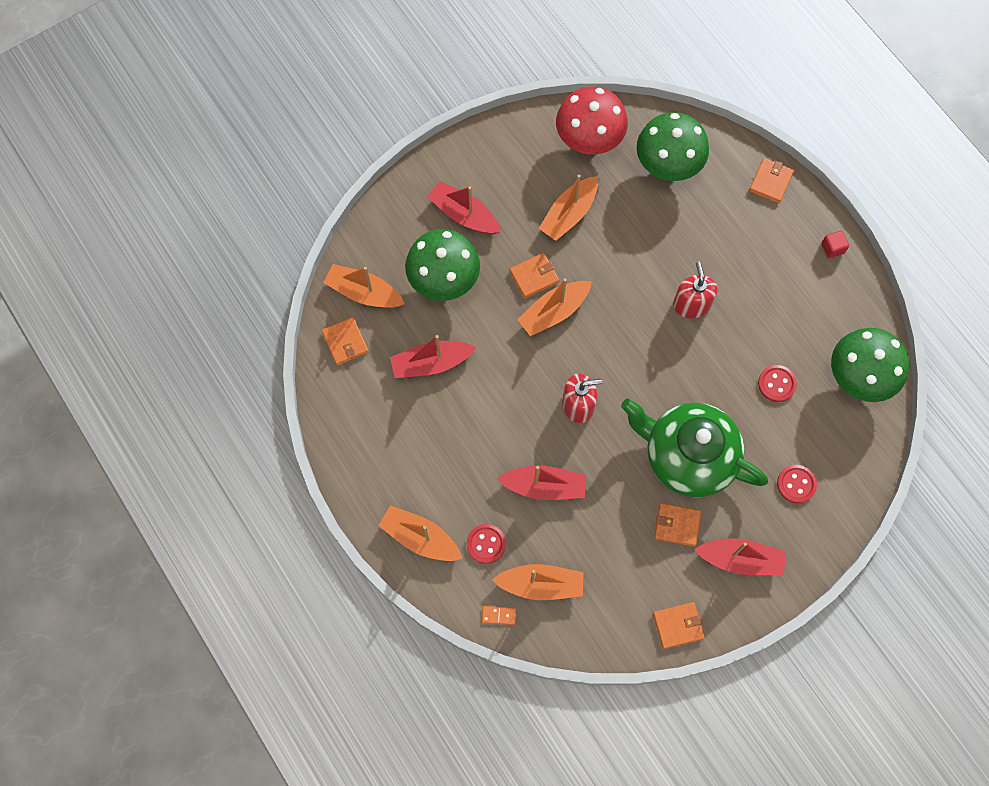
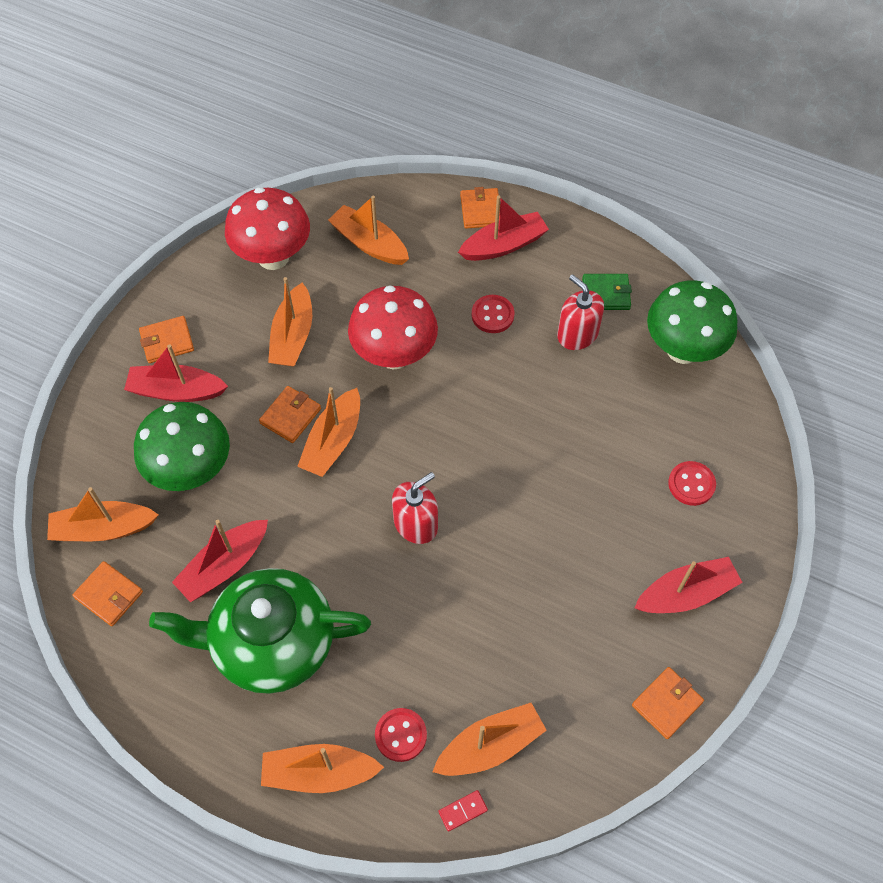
camera: 30 degrees left, 10 degrees down
orange domino [482,606,516,625] -> red domino [438,790,488,831]
red boat [497,466,586,500] -> red boat moved to [458,195,549,261]
green teapot [621,399,768,497] -> green teapot moved to [149,568,371,694]
green mushroom [637,112,709,181] -> orange boat [328,196,409,265]
orange wallet [654,503,701,547] -> orange wallet moved to [139,316,194,363]
red soap dispenser [673,261,718,318] -> red soap dispenser moved to [557,274,604,350]
red button [758,365,797,402] -> red button moved to [472,295,515,333]
red cube [821,231,849,258] -> none
none -> red mushroom [348,285,438,369]
none -> green wallet [582,274,632,310]

